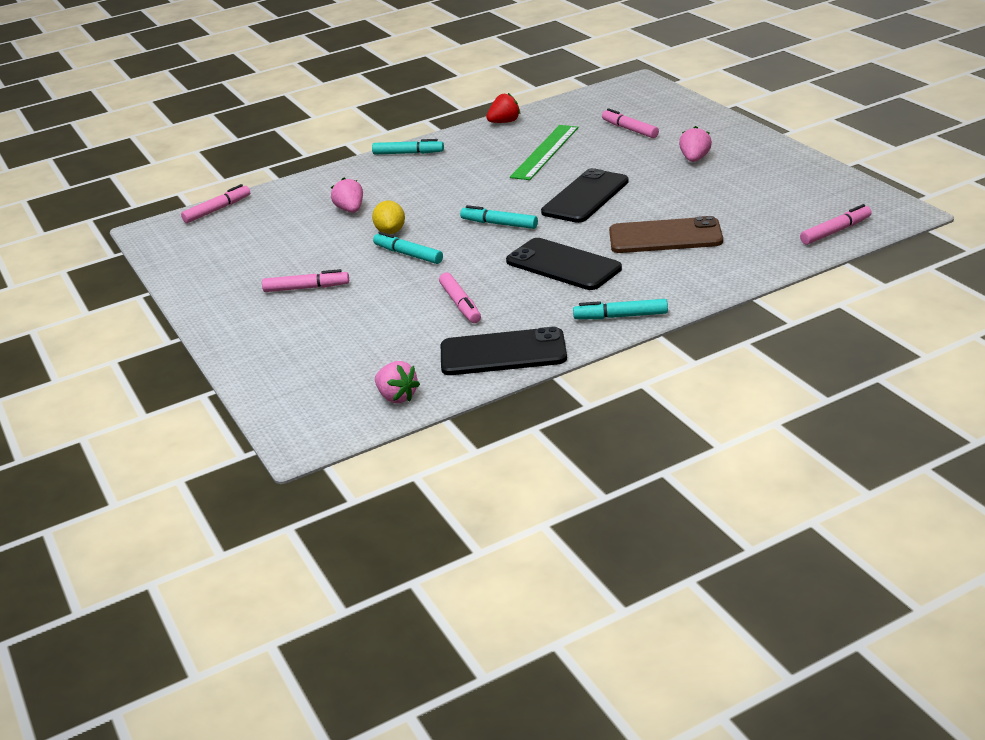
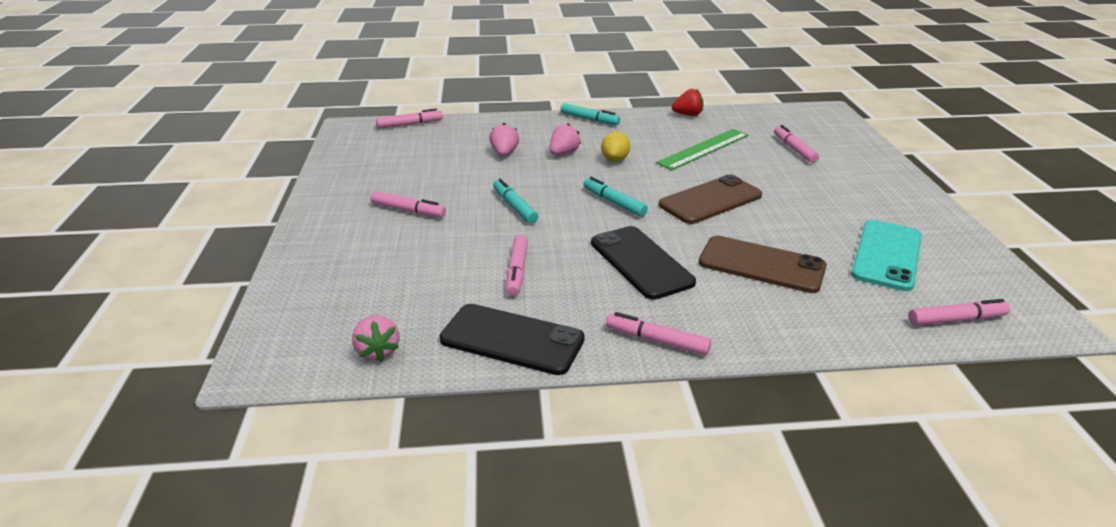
camera: 20 degrees right, 0 degrees up
yellow lemon [372,201,405,234] -> yellow lemon moved to [601,132,630,162]
black phone [541,168,629,223] -> brown phone [659,175,762,224]
turquoise marker [573,299,668,319] -> pink marker [606,312,711,355]
pink strawberry [679,126,712,162] -> pink strawberry moved to [550,123,581,155]
none -> turquoise phone [851,220,922,291]

